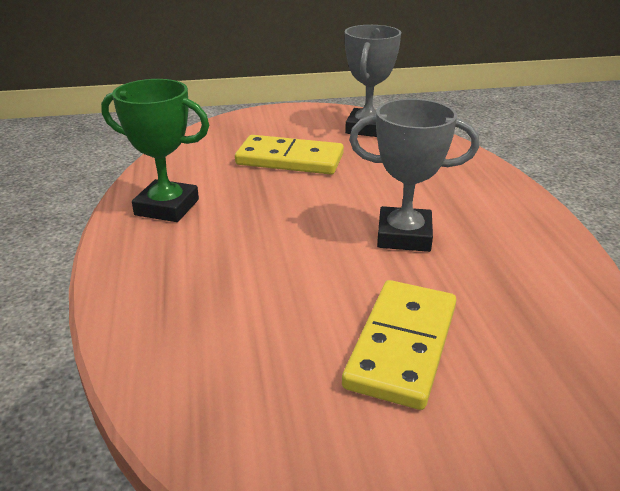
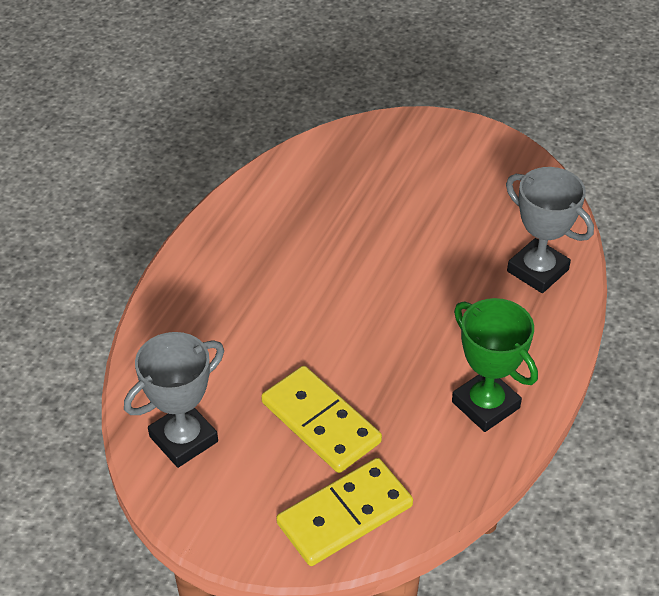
camera: 145 degrees left, 15 degrees up
yellow domino [342,280,456,410] -> yellow domino moved to [276,458,413,566]
grey trophy [349,99,479,252] -> grey trophy moved to [506,167,594,293]

